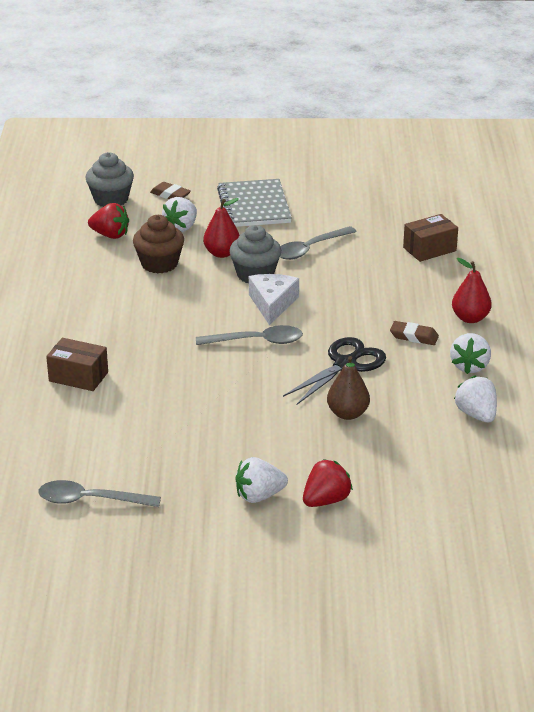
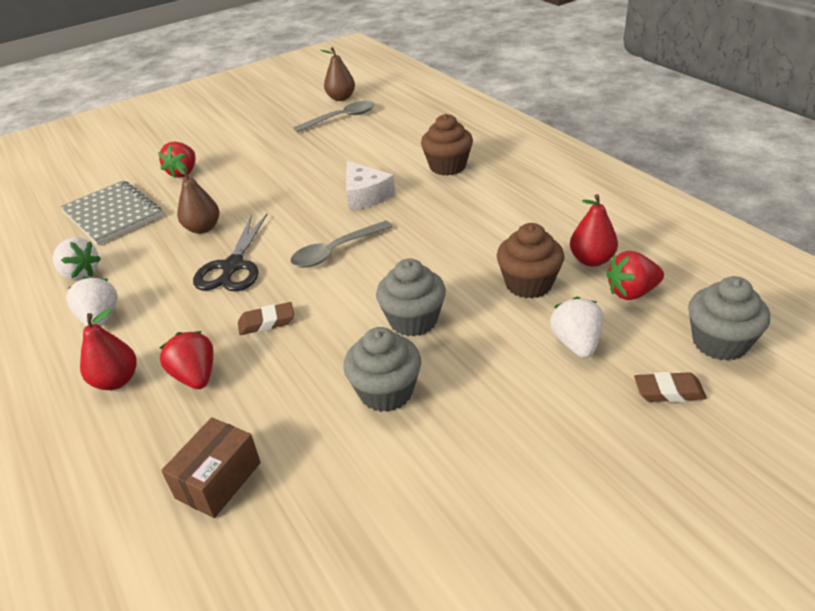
camera: 150 degrees right, 5 degrees up
brown box [46,338,108,391] -> brown cupcake [421,114,473,176]
red pear [203,198,240,258] -> red pear moved to [570,194,618,267]
grey notebook [217,179,292,227] -> grey notebook moved to [60,180,162,245]
white strawberry [236,457,288,503] -> none
white cheese [249,274,299,325] -> white cheese moved to [346,161,395,211]
grey spoon [280,226,357,260] -> grey cupcake [343,327,421,412]
brown eraser [390,321,439,345] -> brown eraser moved to [238,302,294,335]
none -> red strawberry [160,331,213,389]
none -> brown pear [320,47,355,101]

